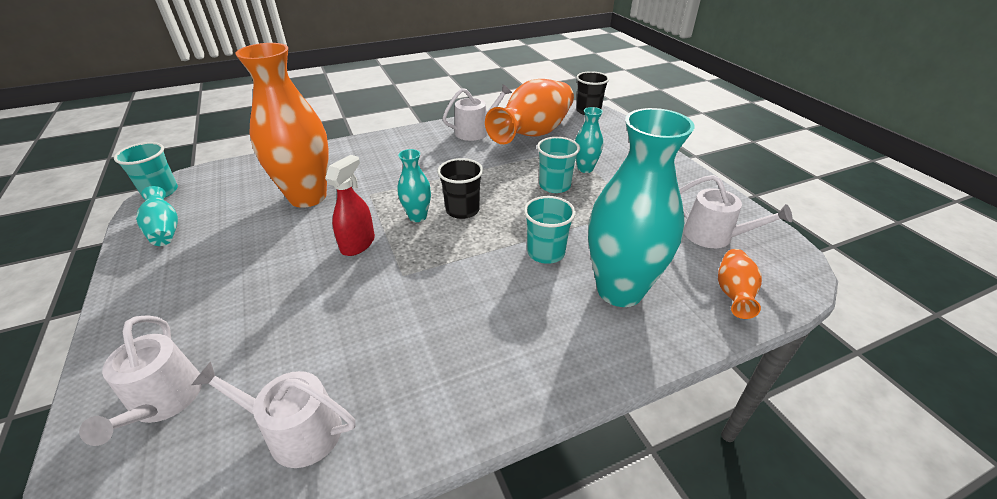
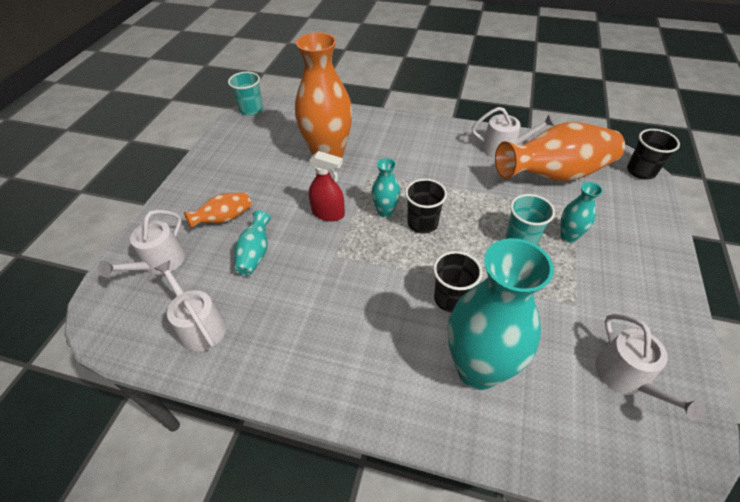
camera: 40 degrees right, 10 degrees up
turquoise vase [136,186,178,246] -> turquoise vase moved to [234,211,271,276]
red spray bottle [325,155,375,256] -> red spray bottle turned 45 degrees clockwise [309,151,345,221]
turquoise cup [524,196,576,264] -> black cup [433,251,482,313]
orange vase [718,249,762,319] -> orange vase moved to [184,192,252,229]

